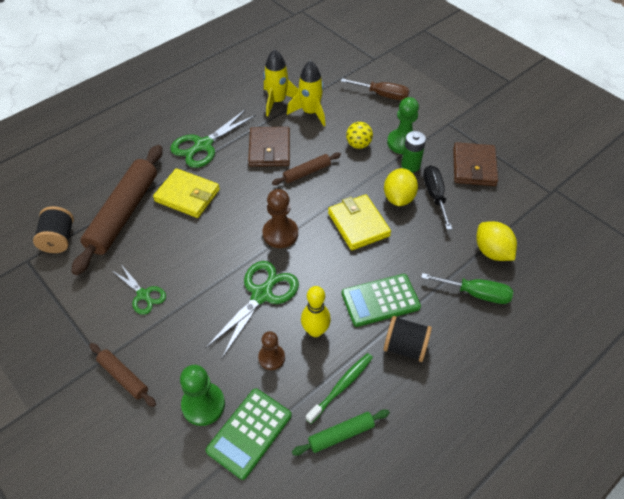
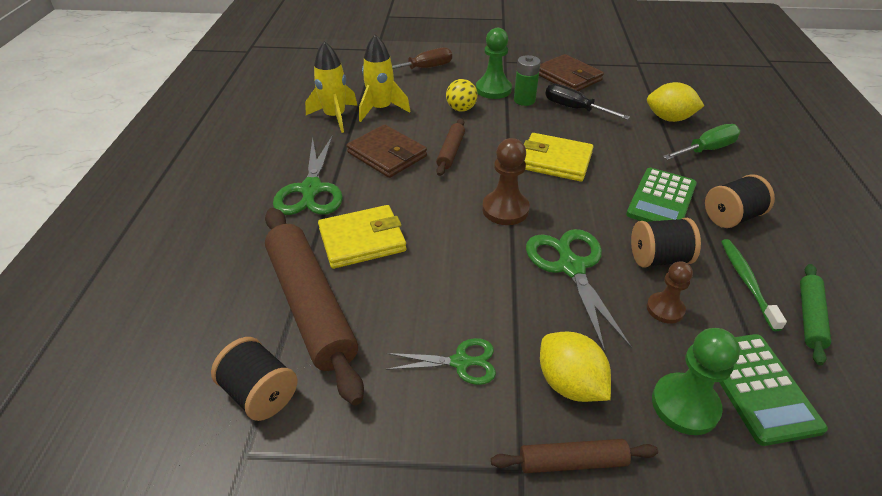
camera: 45 degrees left, 10 degrees down
yellow bowling pin [301,286,331,337] -> black spool [631,218,701,267]
yellow lemon [384,168,418,206] -> yellow lemon moved to [540,331,611,402]

